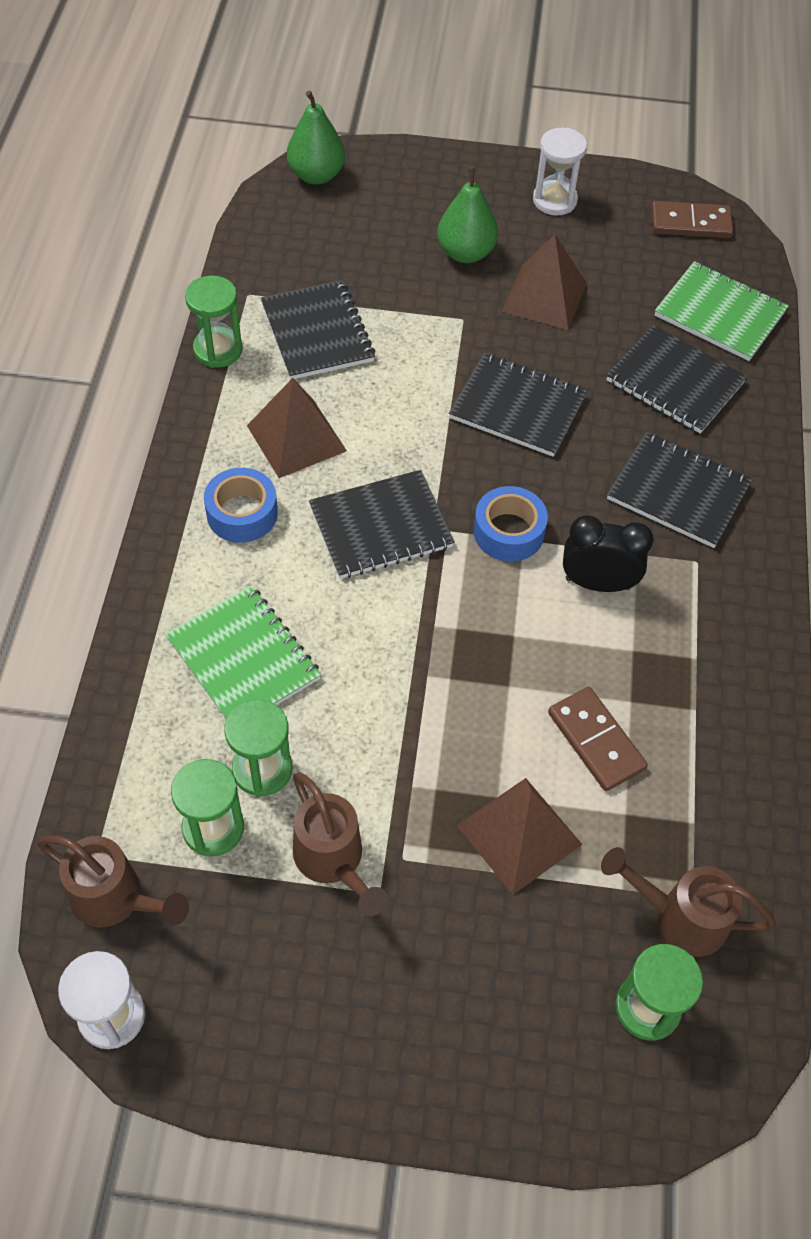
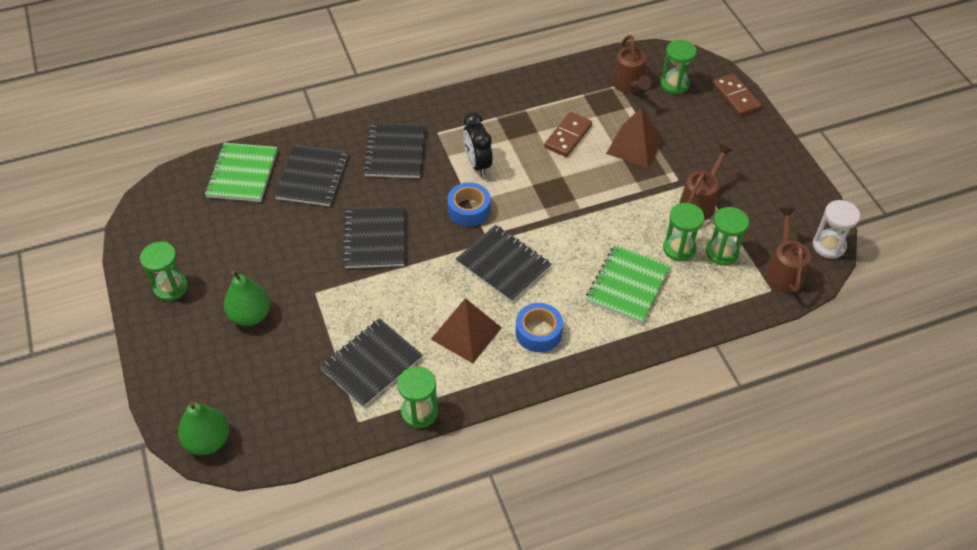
camera: 115 degrees left, 5 degrees down
brown pyramid [502,234,587,330] -> none
white hourglass [533,128,587,215] -> green hourglass [140,242,188,301]
brown domino [651,201,733,238] -> brown domino moved to [712,73,762,116]

